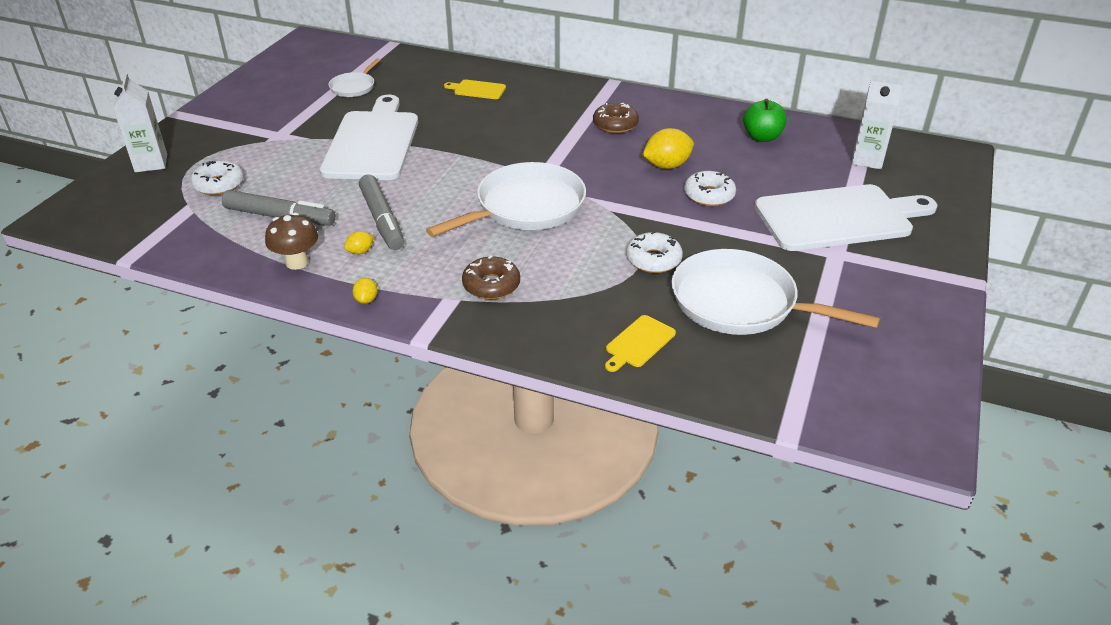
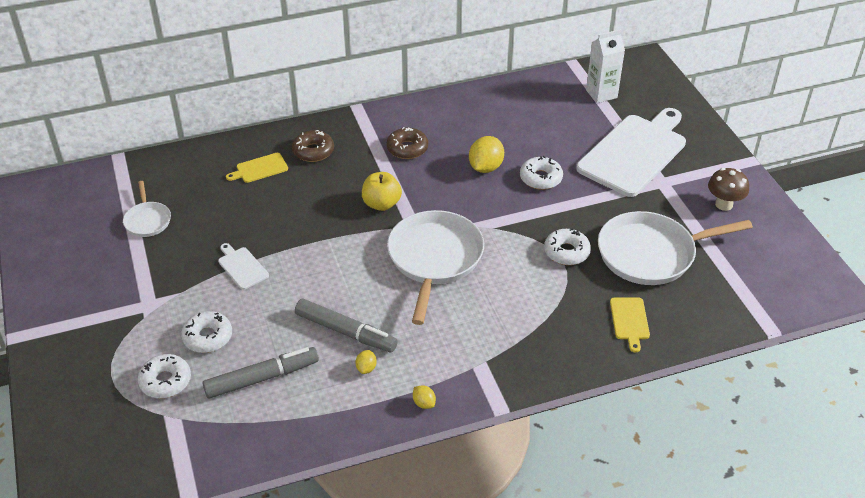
camera: 40 degrees left, 5 degrees up
white carton [113,73,167,172] -> none
brown mushroom [265,213,318,270] -> brown mushroom moved to [708,168,749,211]
white cutting board [320,95,418,180] -> white cutting board [218,243,269,290], size x0.42
brown donut [462,256,520,300] -> brown donut moved to [292,130,334,162]
green apple [743,99,787,142] -> none
none -> white donut [181,311,232,353]
none -> yellow apple [362,172,402,211]

